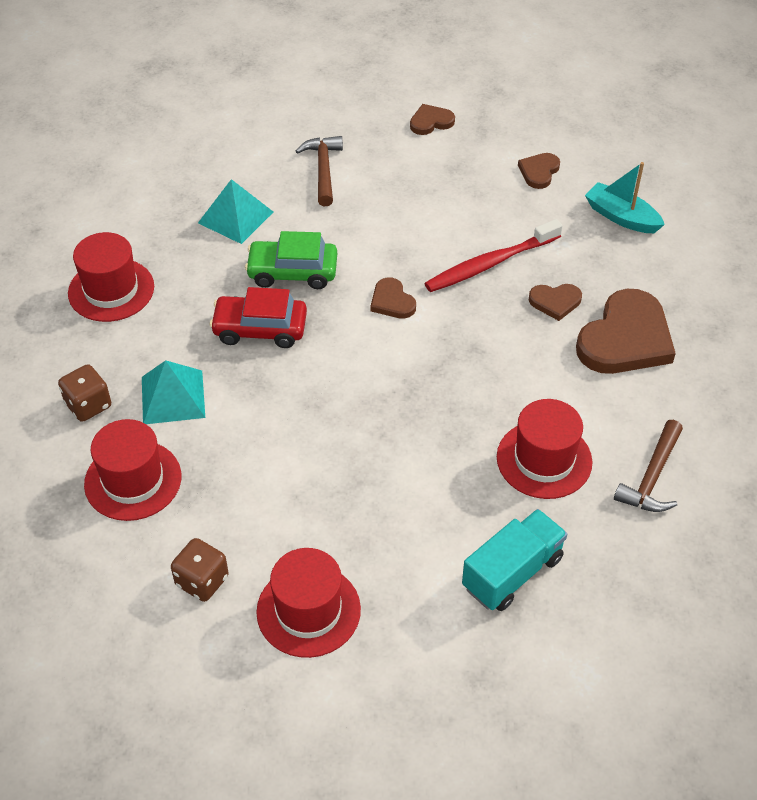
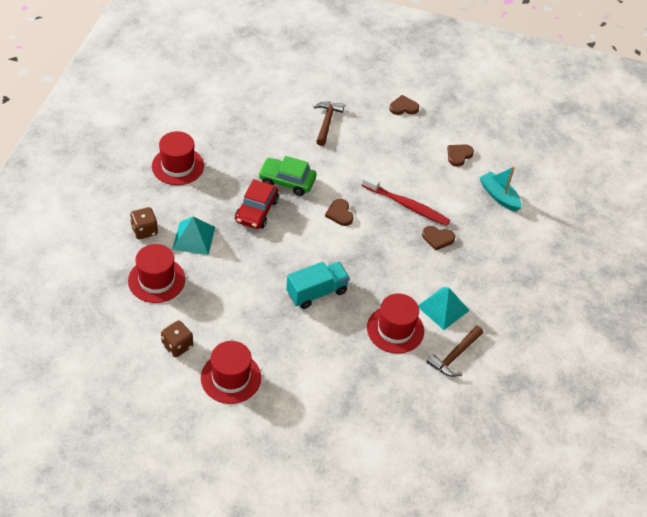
camera: 10 degrees right, 0 degrees up
turquoise pyramid [198,179,273,244] -> turquoise pyramid moved to [418,287,470,330]
red car [210,287,307,348] -> red car turned 90 degrees counterclockwise [235,179,279,229]
red toothbrush [424,219,563,292] -> red toothbrush turned 135 degrees counterclockwise [361,175,451,226]
turquoise truck [462,509,567,611] -> turquoise truck moved to [286,262,350,309]
brown heart [576,289,676,374] -> none

